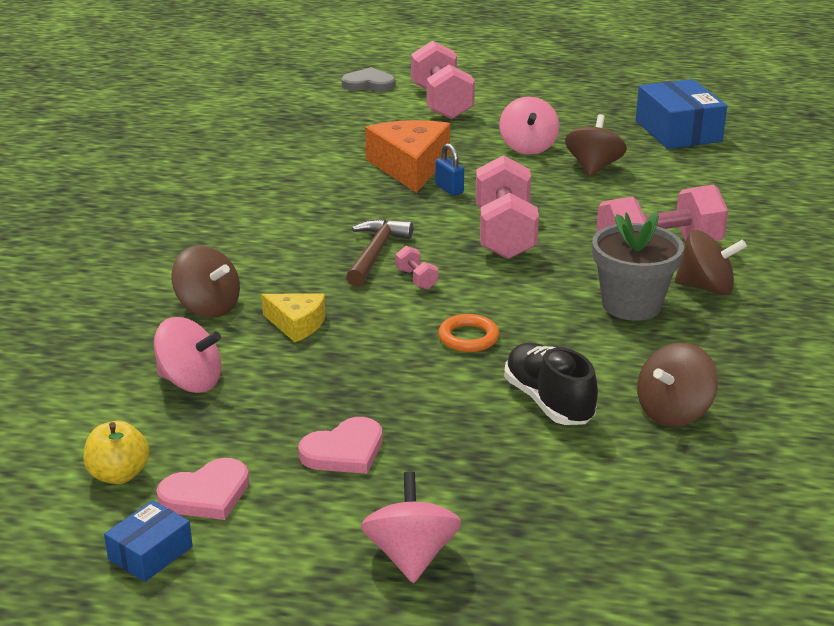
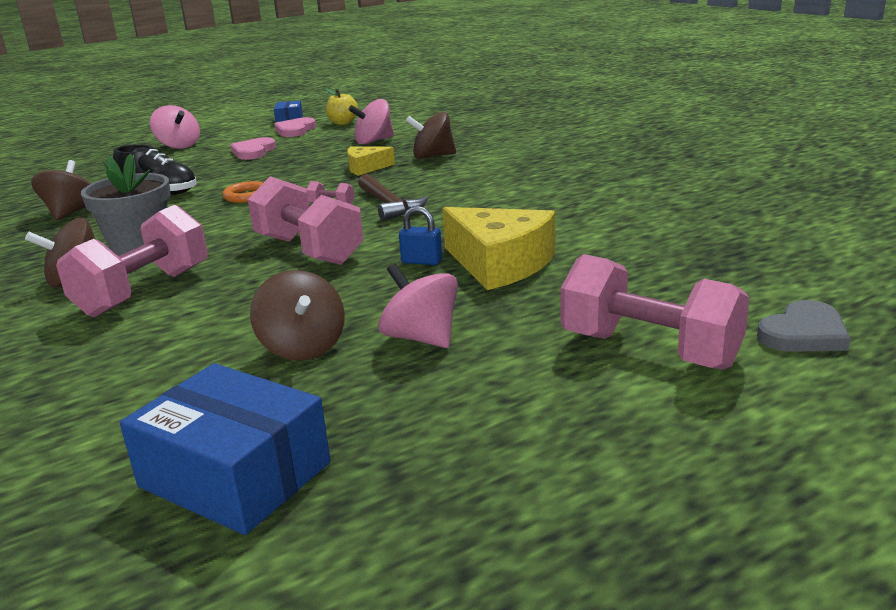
camera: 140 degrees right, 5 degrees down
orange cheese [365,120,450,193] -> yellow cheese [442,207,555,290]

